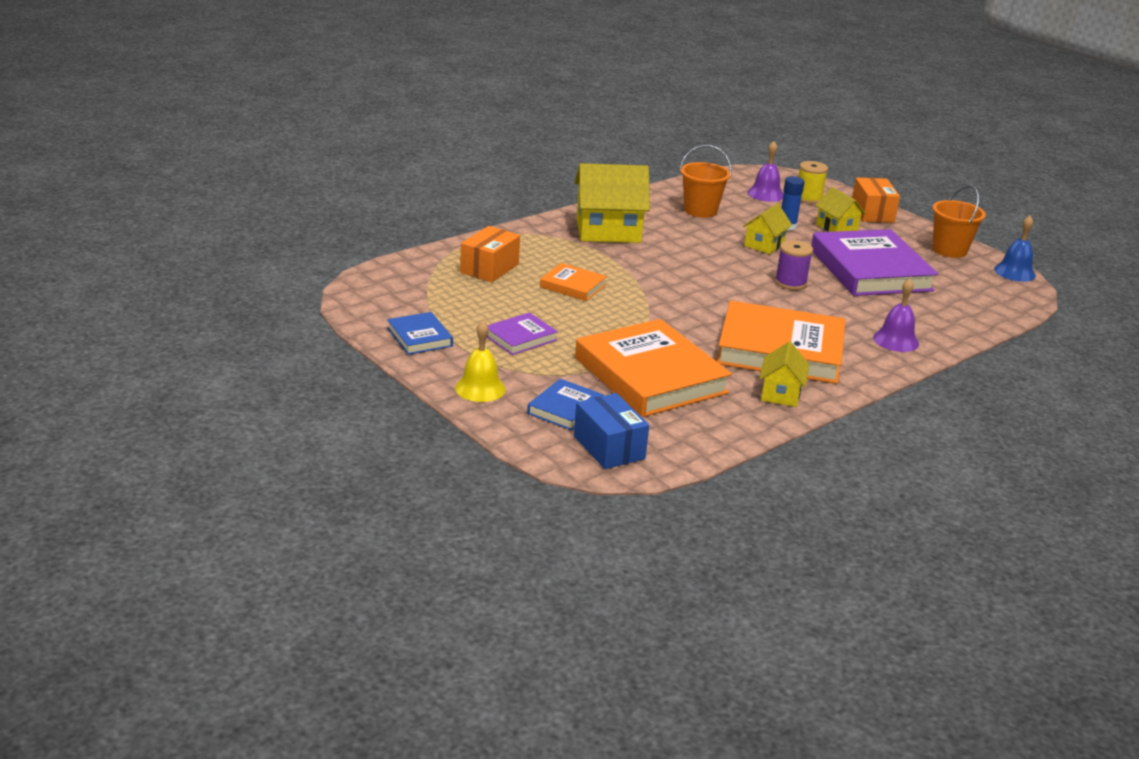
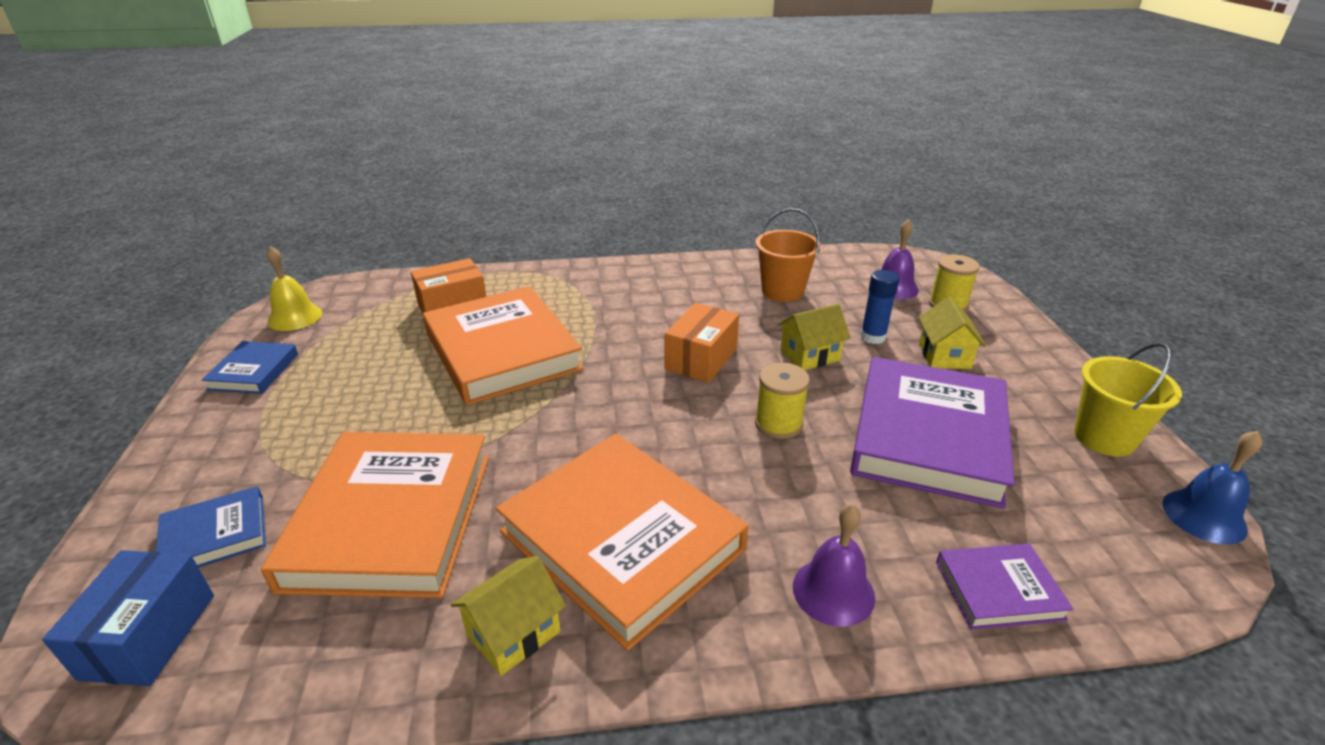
camera: 35 degrees right, 5 degrees up
yellow bell [455,321,506,402] -> yellow bell moved to [267,246,322,331]
purple book [487,312,558,355] -> purple book moved to [936,543,1074,630]
orange book [540,263,607,301] -> orange book [423,286,584,405], size x2.11
yellow house [574,163,650,243] -> none
purple spool [775,240,813,290] -> yellow spool [755,363,810,439]
orange box [852,178,900,223] -> orange box moved to [665,303,739,383]
orange bucket [932,185,986,258] -> yellow bucket [1074,342,1182,457]

